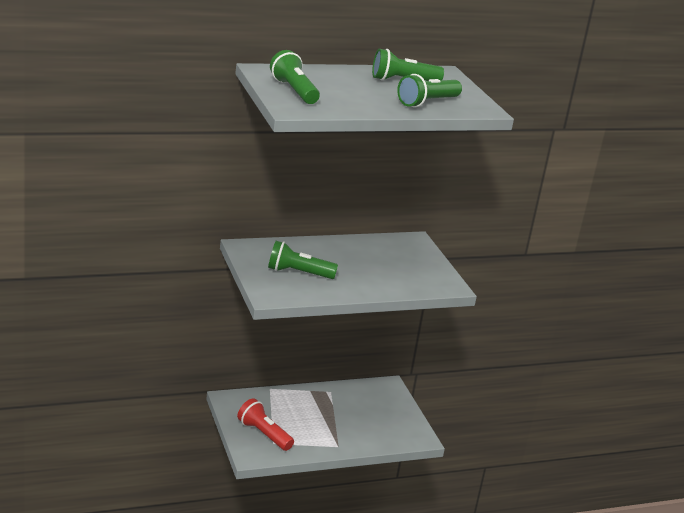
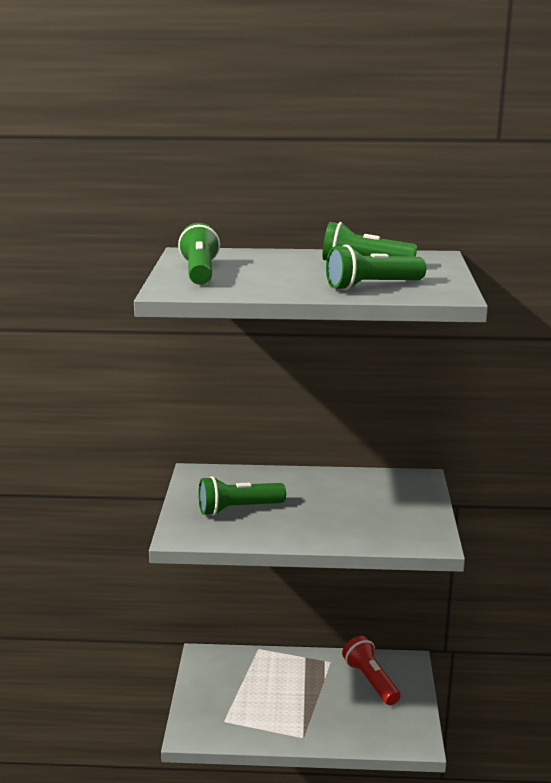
camera: 25 degrees right, 5 degrees down
red flashlight [237,398,294,451] -> red flashlight moved to [342,636,401,705]
green flashlight [268,241,338,279] -> green flashlight turned 45 degrees counterclockwise [199,476,286,516]

